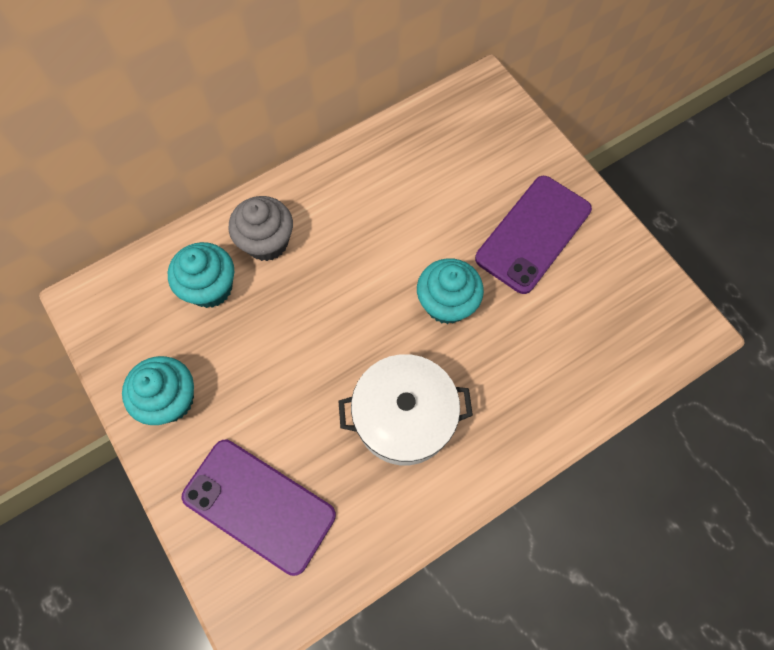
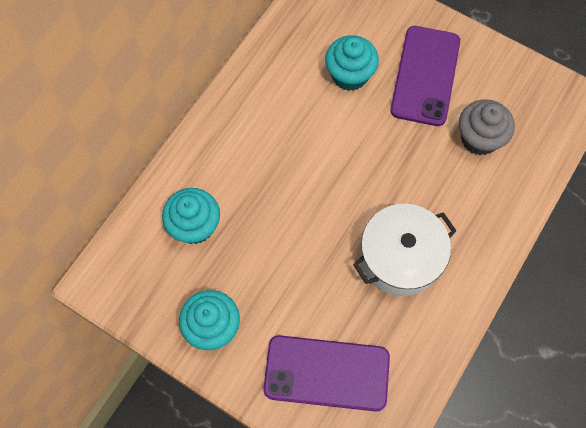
camera: 25 degrees left, 0 degrees up
grey cupcake [229,196,293,261] -> grey cupcake moved to [459,99,515,156]
turquoise cupcake [417,258,484,324] -> turquoise cupcake moved to [325,35,379,91]

